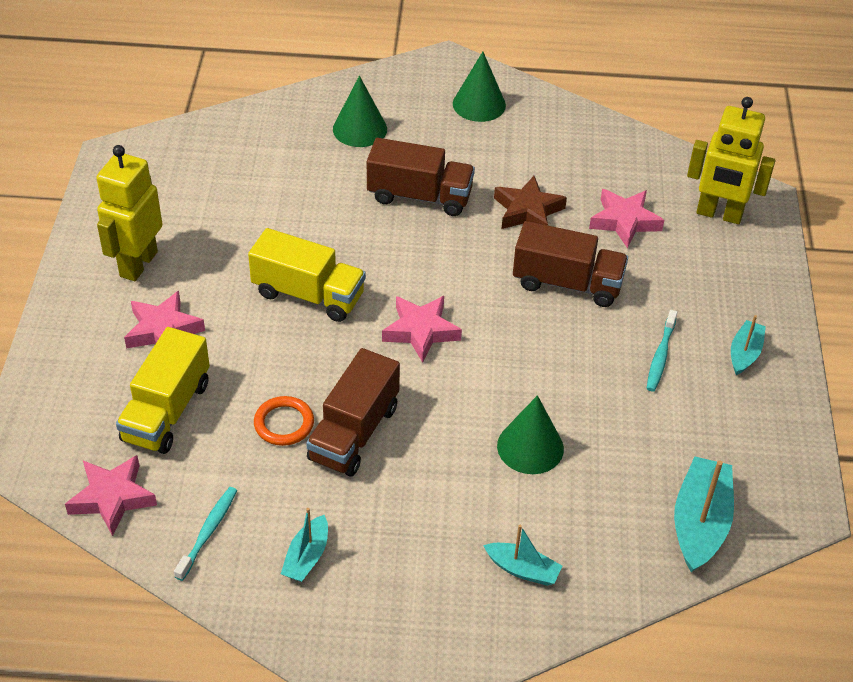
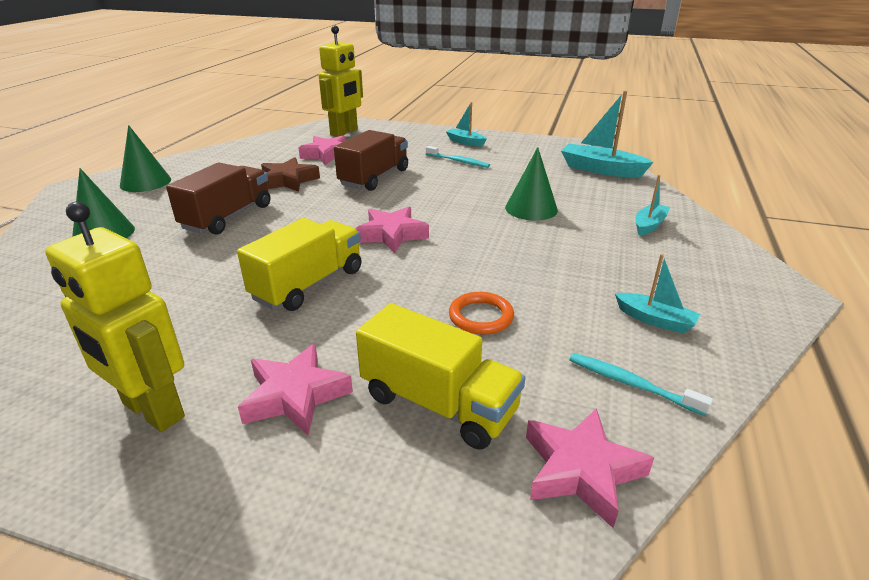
camera: 75 degrees left, 15 degrees down
brown truck [306,348,400,477] -> none

